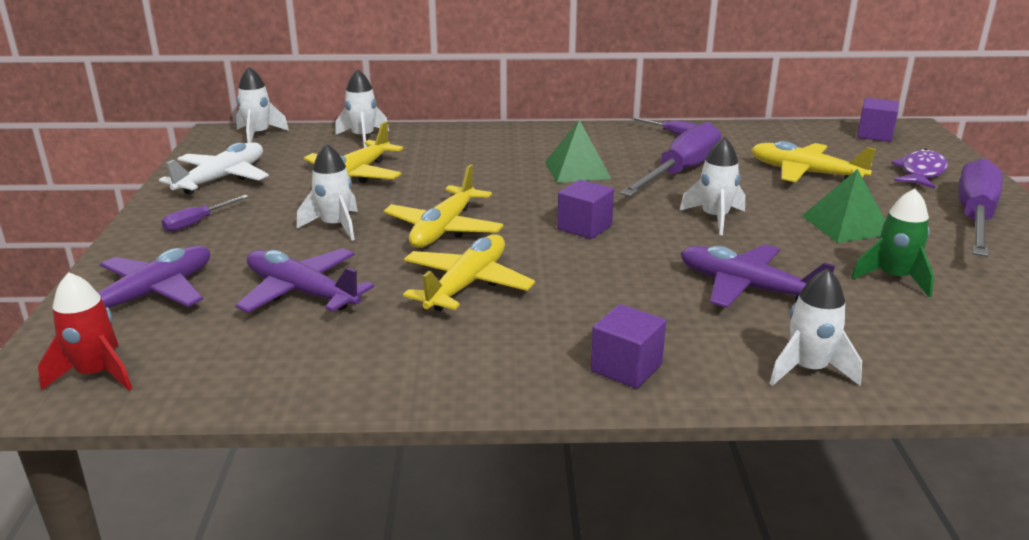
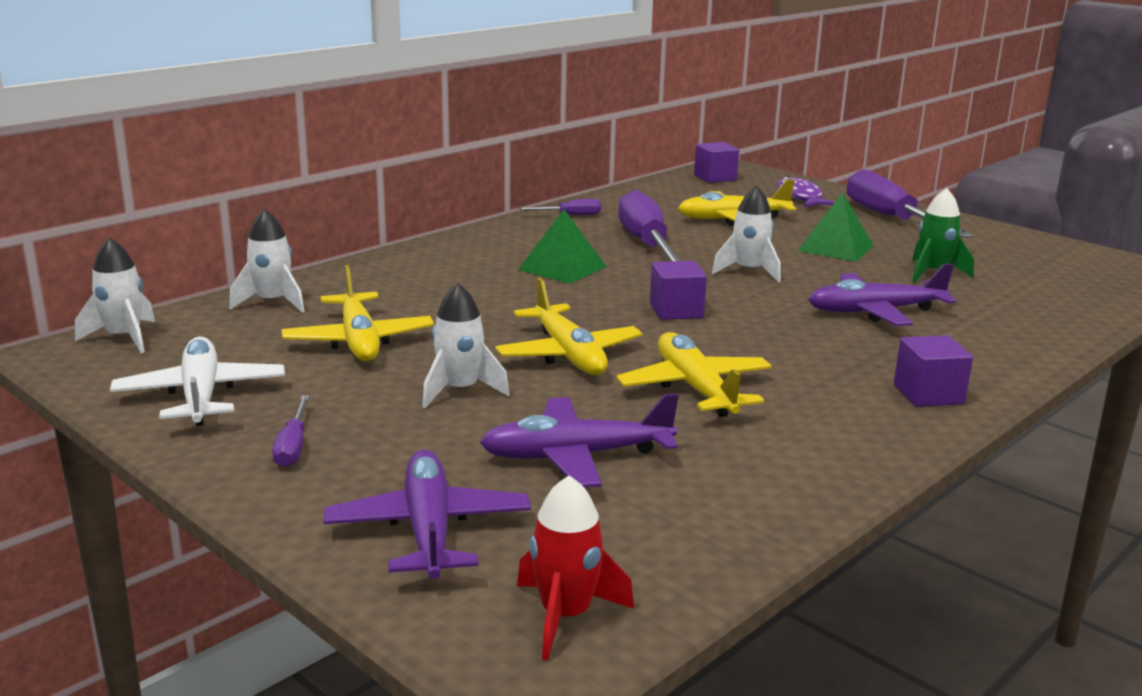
camera: 45 degrees left, 5 degrees down
white rocket [770,268,862,386] -> none

